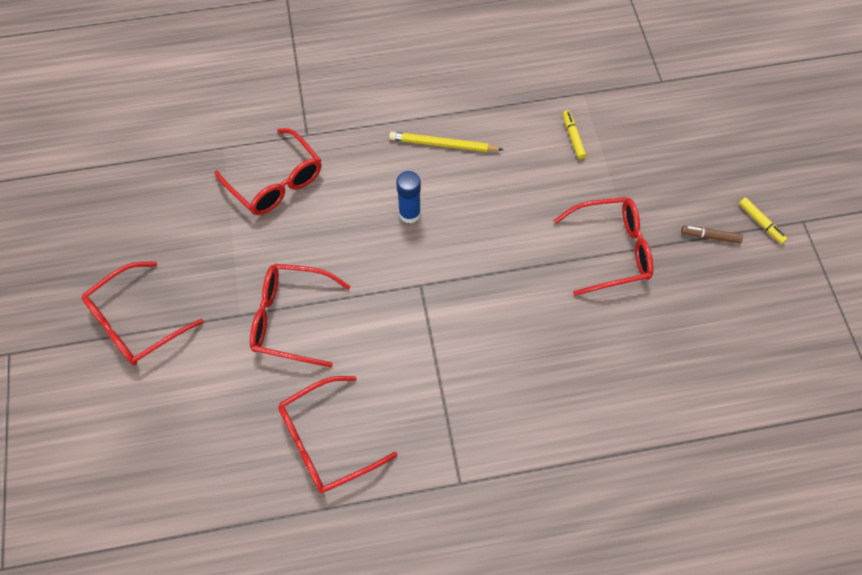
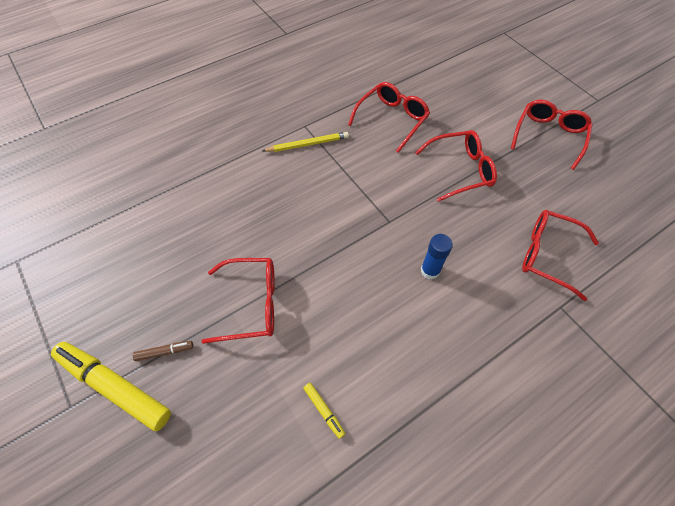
camera: 155 degrees right, 5 degrees down
yellow pencil [389,132,504,152] -> yellow pencil moved to [262,132,349,152]
red glasses [553,197,654,296] -> red glasses turned 150 degrees counterclockwise [202,258,275,344]
yellow marker [739,197,787,244] -> yellow marker [51,342,171,431], size x2.34

